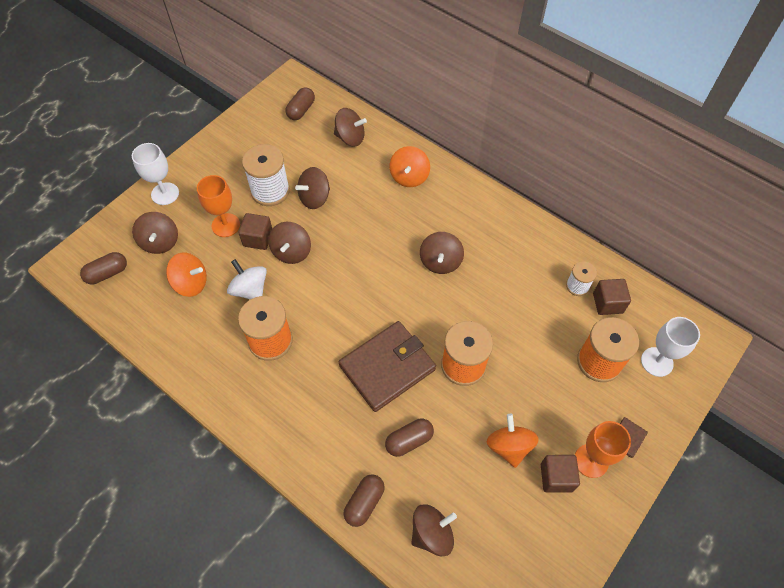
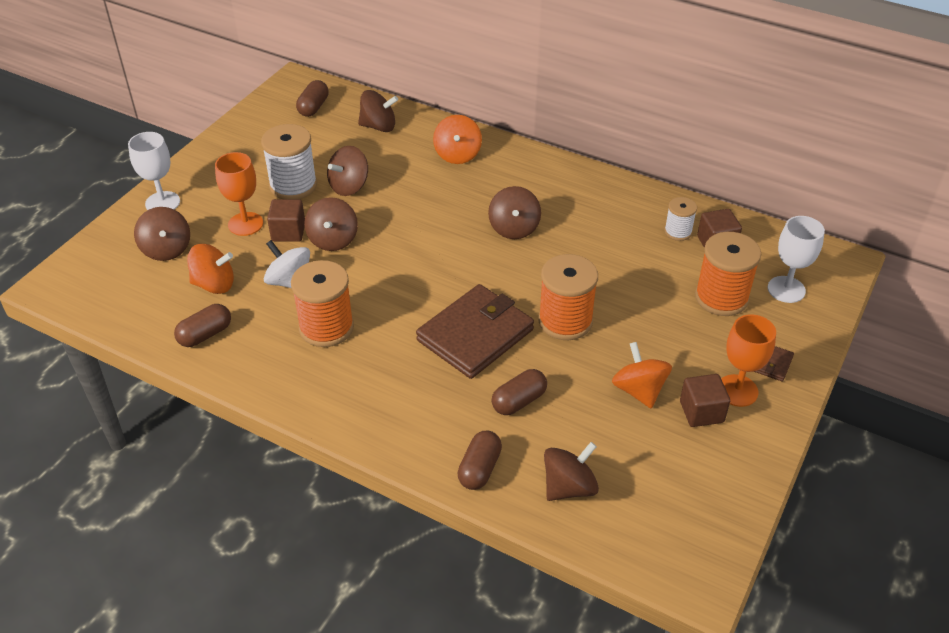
camera: 10 degrees left, 15 degrees down
brown capsule [80,252,127,284] -> brown capsule moved to [174,304,231,347]

